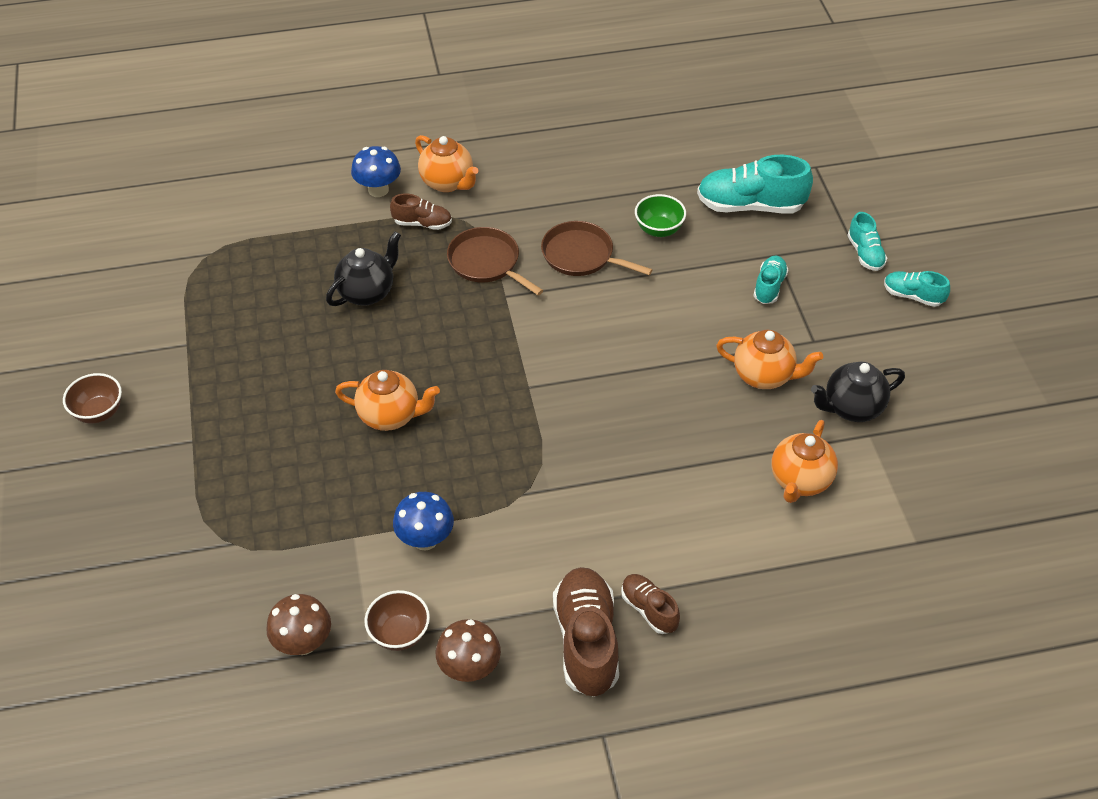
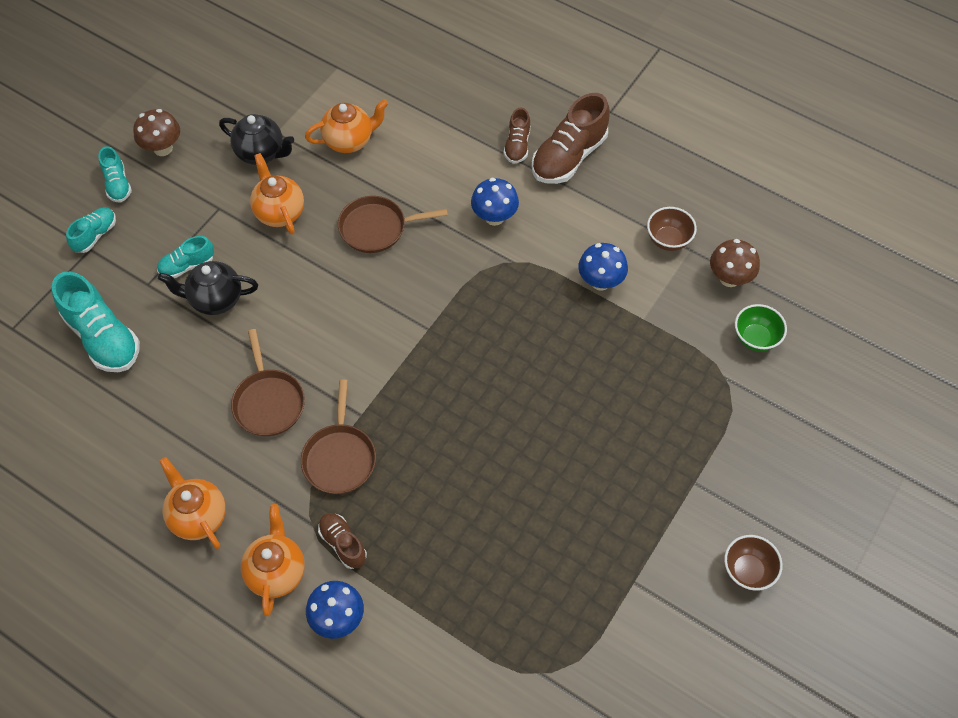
camera: 135 degrees left, 10 degrees up
black teapot [326,231,401,306] -> black teapot moved to [158,261,258,315]
orange teapot [335,370,440,431] -> orange teapot moved to [160,457,226,549]
brown mushroom [436,619,501,682] -> brown mushroom moved to [133,109,180,156]
green bowl [635,194,686,237] -> green bowl moved to [735,304,787,352]
none -> brown pan [338,196,448,253]
none -> blue mushroom [471,178,519,226]

